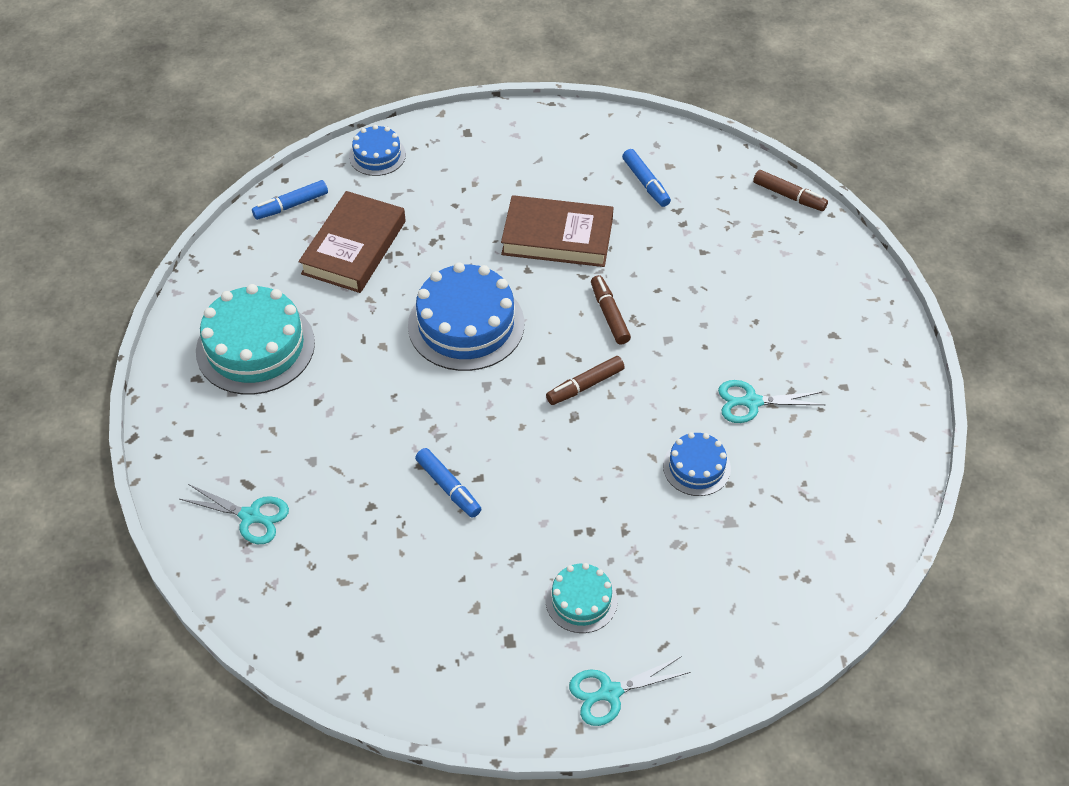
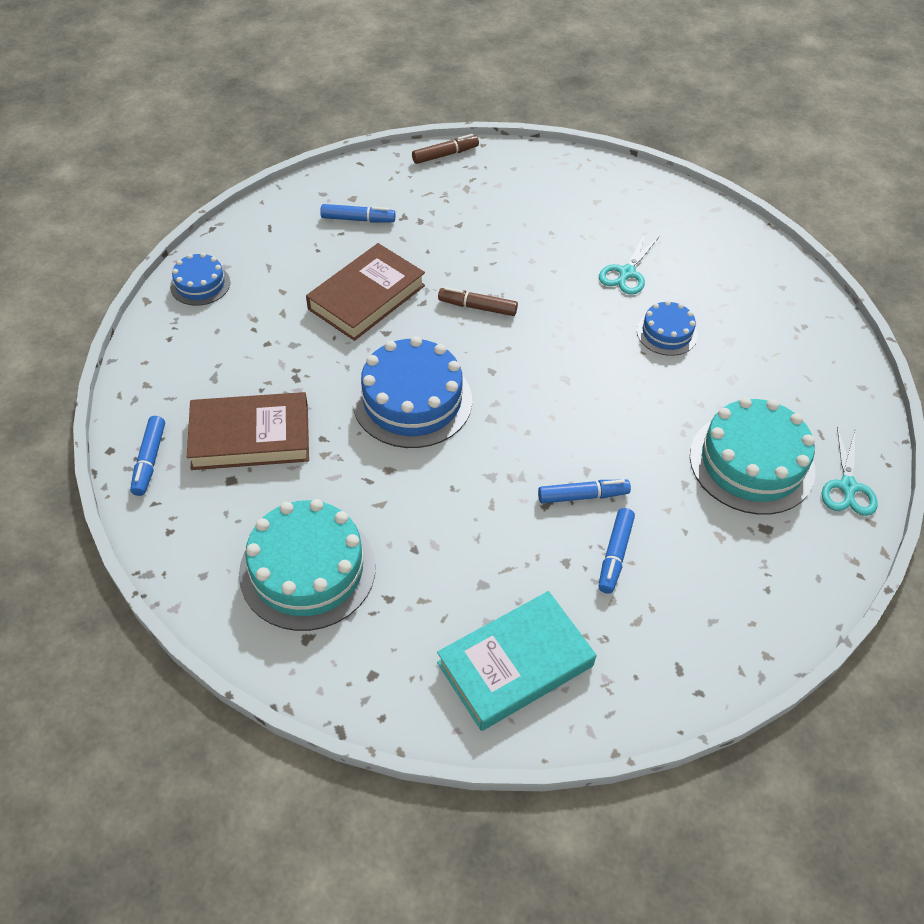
camera: 60 degrees left, 0 degrees up
turquoise scissors [179,484,289,544] -> turquoise book [437,591,596,731]
brown book [299,191,406,293] -> brown book turned 60 degrees counterclockwise [187,392,309,470]
blue cake [349,125,406,176] -> blue cake moved to [170,253,230,306]
brown marker [546,356,625,405] -> none
turquoise cake [546,563,618,633] -> turquoise cake [690,397,815,515], size x1.86
none -> blue marker [598,508,635,594]

